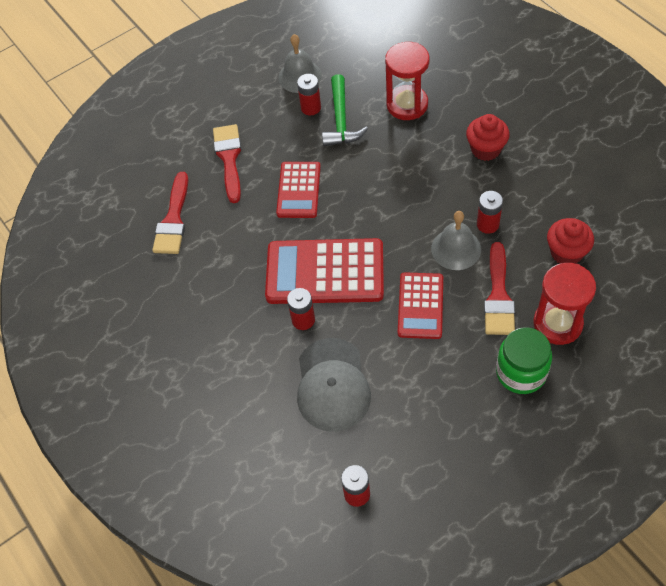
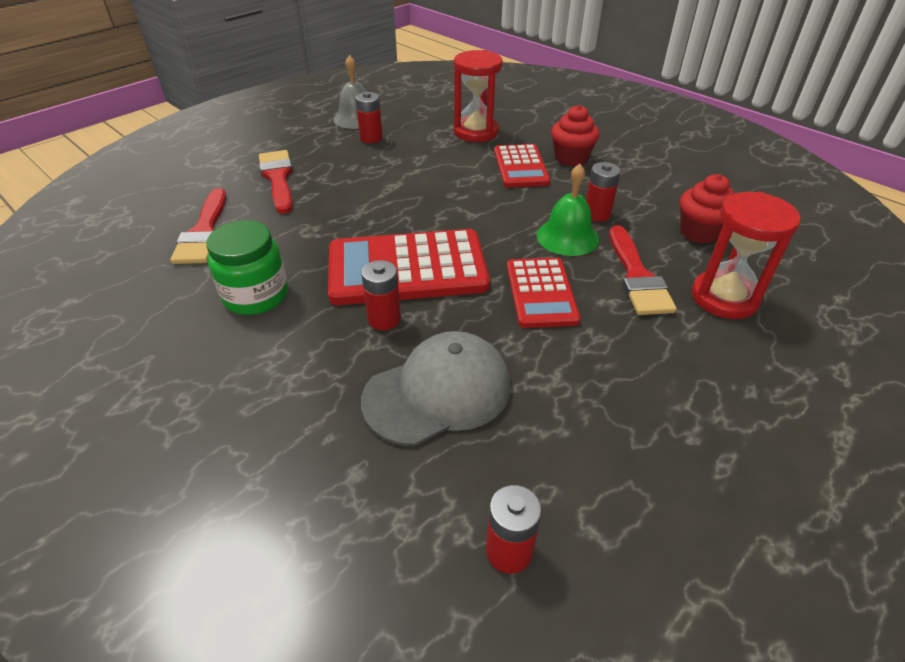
camera: 15 degrees left, 15 degrees down
red calculator [276,162,321,218] -> red calculator moved to [494,144,550,188]
grey cap [297,338,371,431] -> grey cap turned 105 degrees counterclockwise [361,331,511,446]
green hammer [322,74,368,146] -> none
grey bell [431,211,481,270] -> green bell [537,164,599,256]
green jar [496,327,552,394] -> green jar moved to [206,220,288,315]

